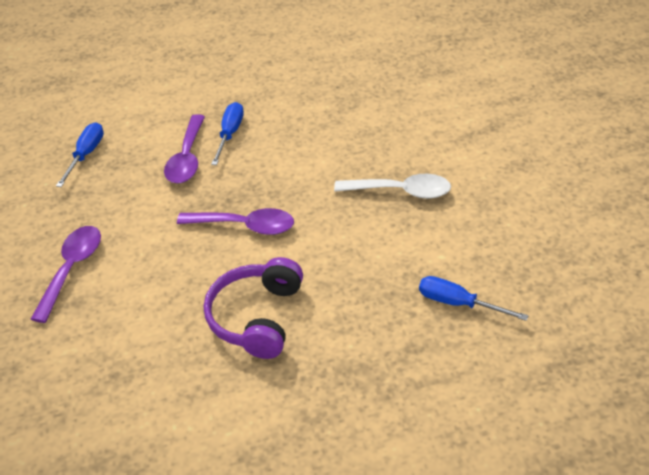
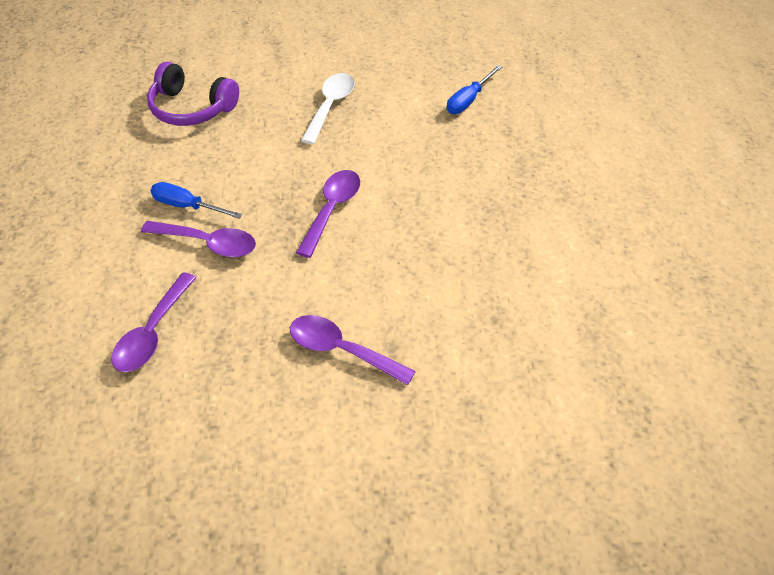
camera: 80 degrees left, 5 degrees up
blue screwdriver [56,122,104,187] -> purple spoon [111,272,196,372]
purple headphones [204,257,303,359] -> purple headphones moved to [147,62,239,126]

